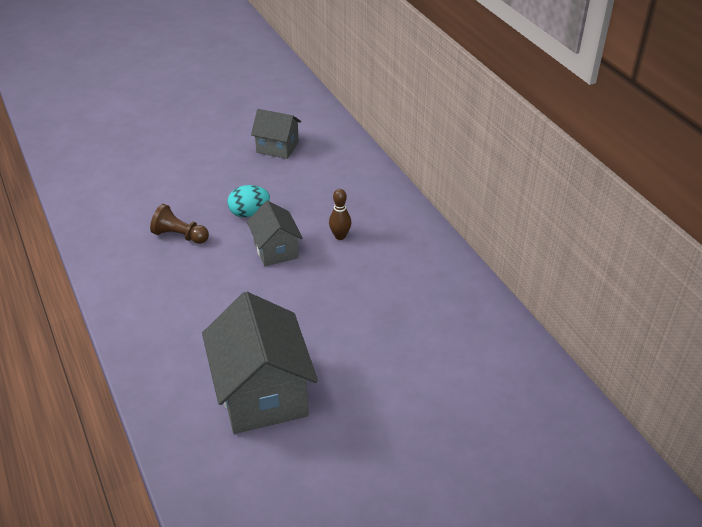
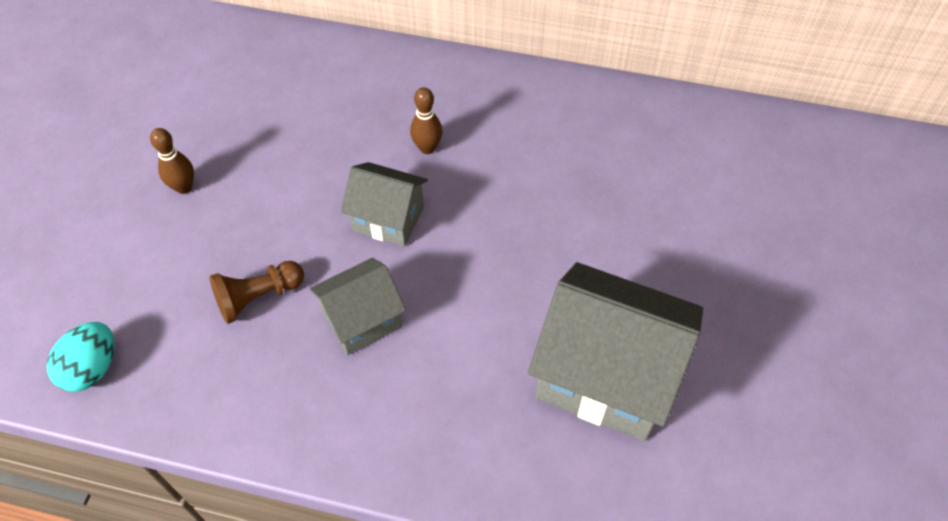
camera: 50 degrees left, 15 degrees up
turquoise egg [227,185,270,217] -> turquoise egg moved to [47,322,114,392]
grey house [251,109,301,159] -> grey house moved to [310,258,406,355]
none -> brown bowling pin [150,128,194,194]

